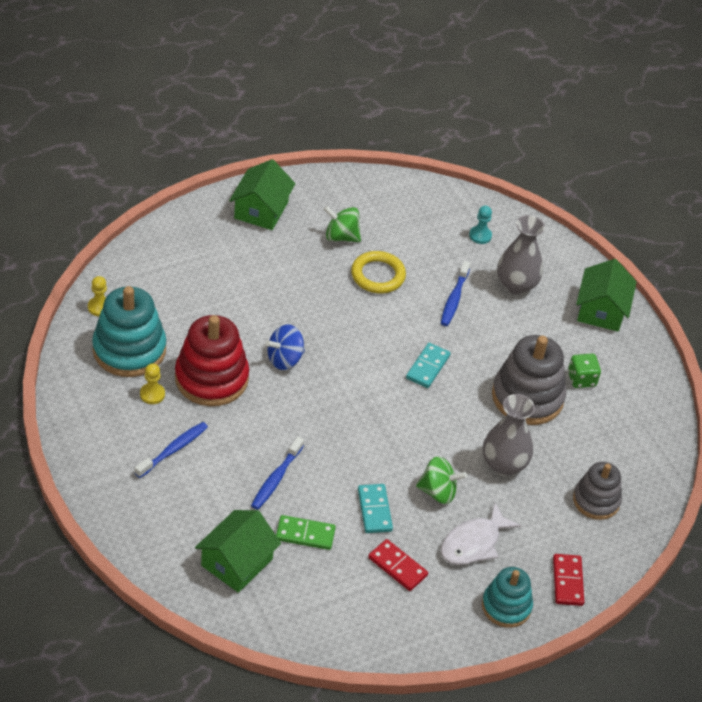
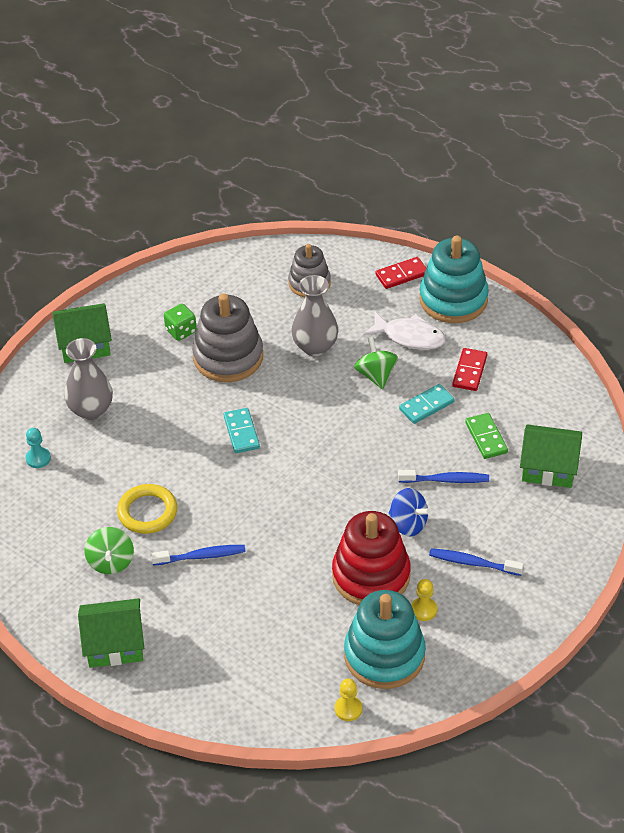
camera: 110 degrees left, 0 degrees up
blue spinning top [265,325,305,370] -> blue spinning top moved to [389,488,431,536]
turquoise domino [406,343,451,388] -> turquoise domino turned 75 degrees clockwise [224,408,260,453]
blue toothbrush [441,261,471,326] -> blue toothbrush moved to [151,545,246,566]
turquoise stacking toy [482,567,533,628] -> turquoise stacking toy [419,236,489,323], size x1.60

